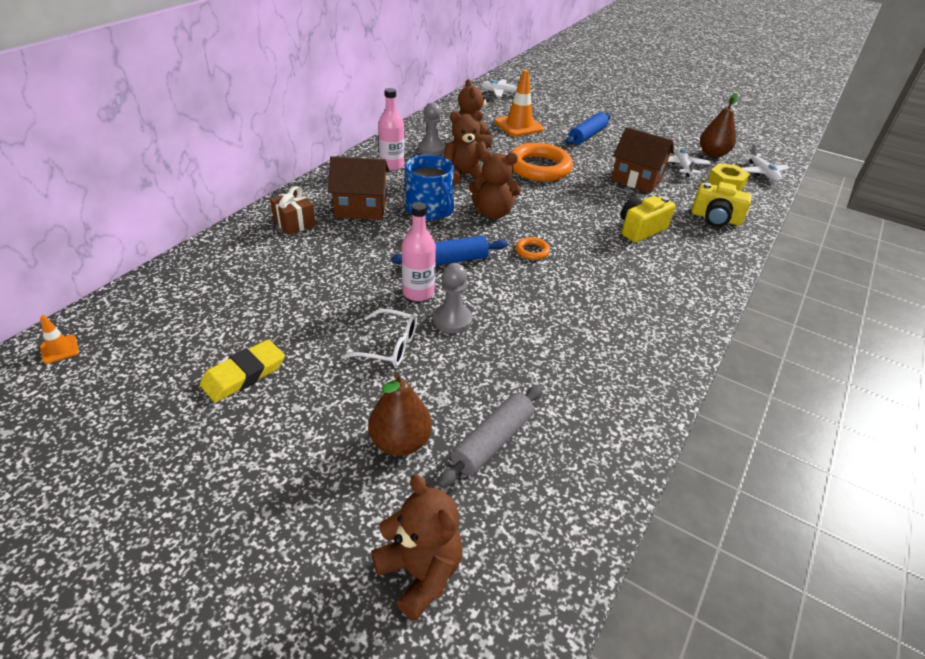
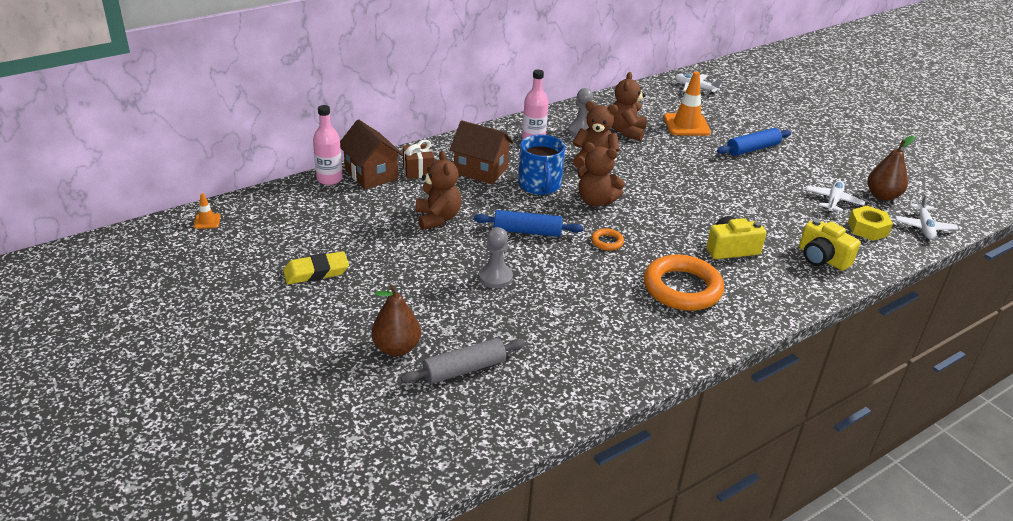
camera: 25 degrees right, 5 degrees down
white glasses [341,309,417,367] -> none
brown teddy bear [371,475,463,621] -> brown teddy bear moved to [415,151,461,230]
pink bottle [402,202,436,301] -> pink bottle moved to [313,105,343,185]
orange ring [510,143,573,181] -> orange ring moved to [644,255,724,311]
brown house [611,127,674,193] -> brown house moved to [340,119,403,189]

